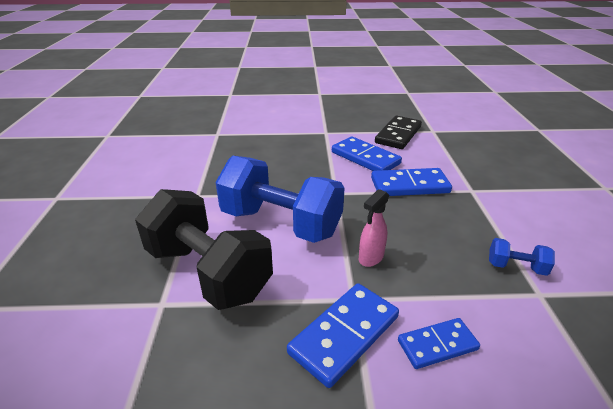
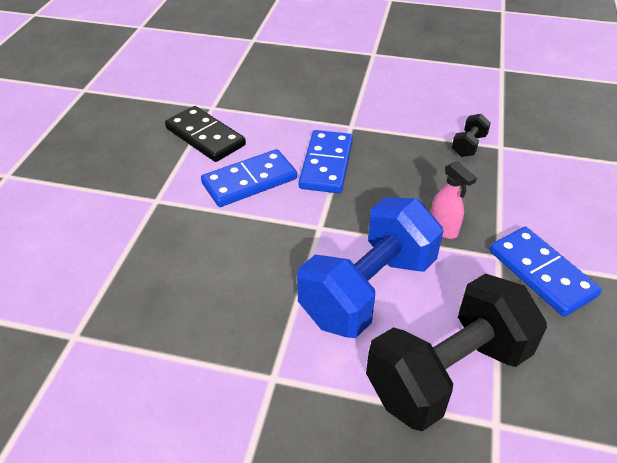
camera: 75 degrees left, 10 degrees up
blue domino [398,318,480,369] -> none
blue dumbbell [489,238,555,276] -> black dumbbell [452,114,491,157]

